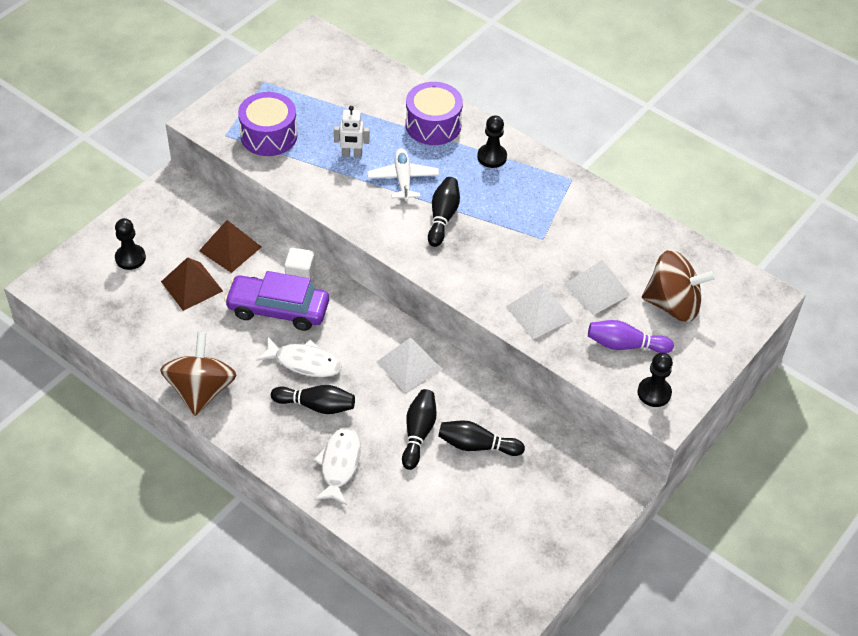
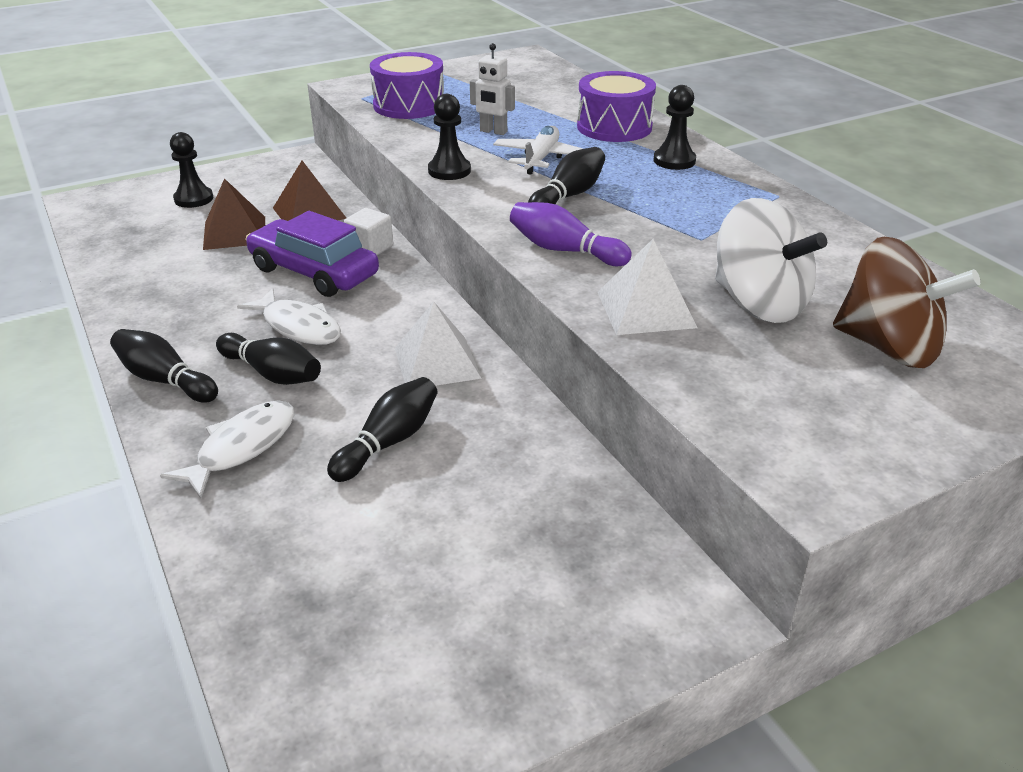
camera: 25 degrees right, 15 degrees down
brown spinning top [160,332,236,416] -> none
black bowling pin [438,420,525,456] -> black bowling pin moved to [110,329,218,403]
white pyramid [564,260,630,315] -> white spinning top [715,198,827,323]
purple bowling pin [588,320,674,353] -> purple bowling pin moved to [510,202,632,266]
black pawn [637,353,673,407] -> black pawn moved to [428,94,471,180]

